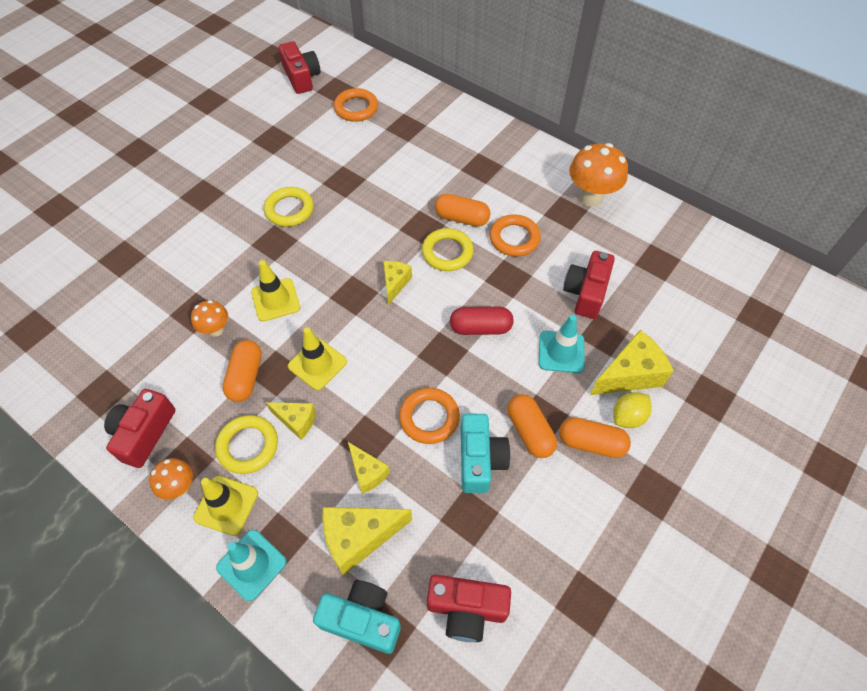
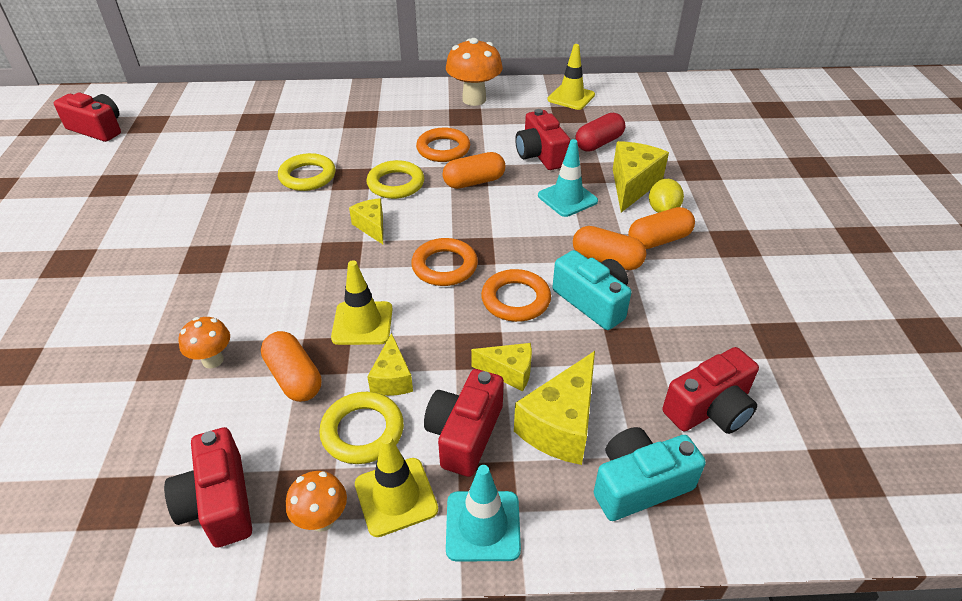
camera: 40 degrees left, 15 degrees down
yellow traffic cone [251,260,300,322] -> yellow traffic cone moved to [547,44,595,110]
yellow ring [264,187,314,227] -> yellow ring moved to [278,153,336,191]
yellow cheese [266,402,316,440] -> yellow cheese turned 105 degrees clockwise [367,333,413,396]
orange ring [334,88,378,122] -> orange ring moved to [411,238,478,286]
orange capsule [435,194,491,227] -> orange capsule moved to [443,152,505,189]
red capsule [450,307,514,335] -> red capsule moved to [575,113,625,152]
none -> red camera [424,369,504,477]

